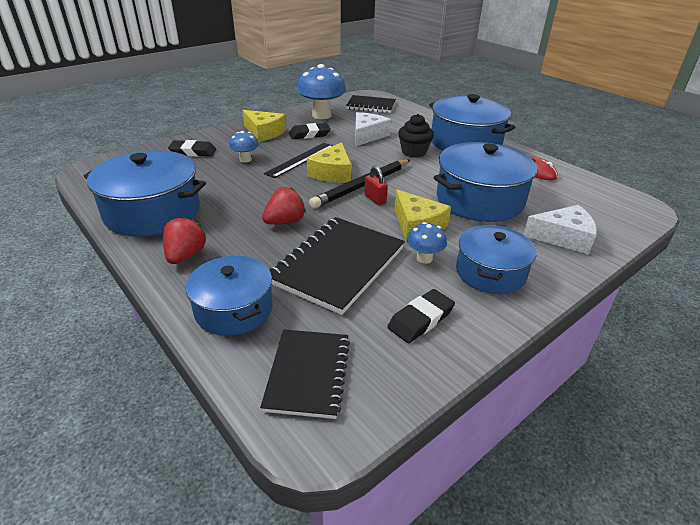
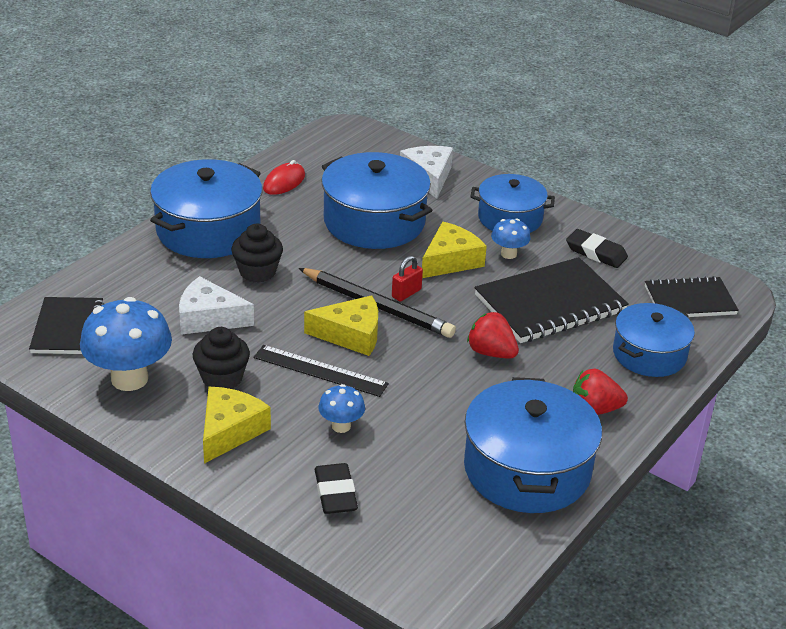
camera: 105 degrees left, 0 degrees up
black notebook [269,217,405,315] -> black notebook turned 45 degrees counterclockwise [474,257,629,343]
black eraser [289,123,331,139] -> black cupcake [193,327,250,389]

